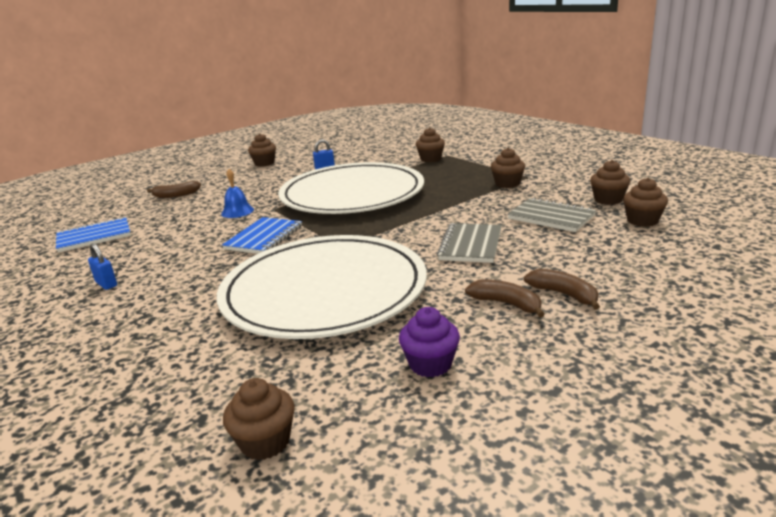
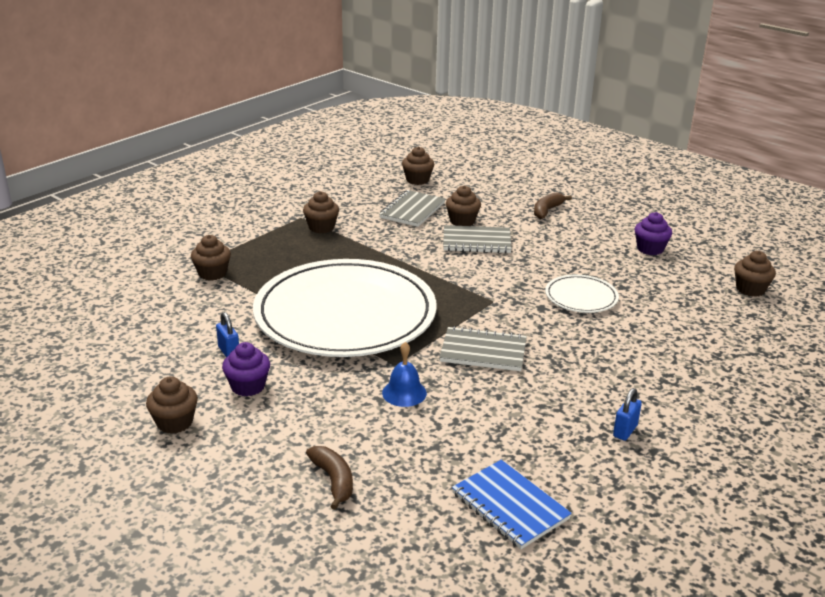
camera: 105 degrees left, 5 degrees up
white plate [217,235,427,339] -> white plate [545,275,619,313], size x0.42
blue notebook [222,217,302,254] -> grey notebook [439,326,527,371]
brown banana [465,280,545,318] -> none
brown cupcake [590,160,630,205] -> brown cupcake moved to [446,186,481,226]
none -> purple cupcake [222,342,270,396]

